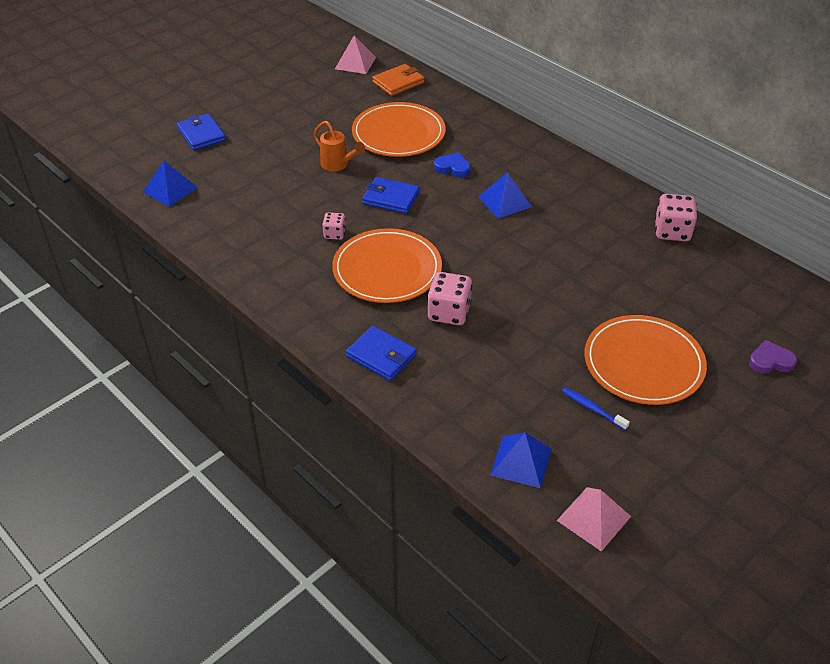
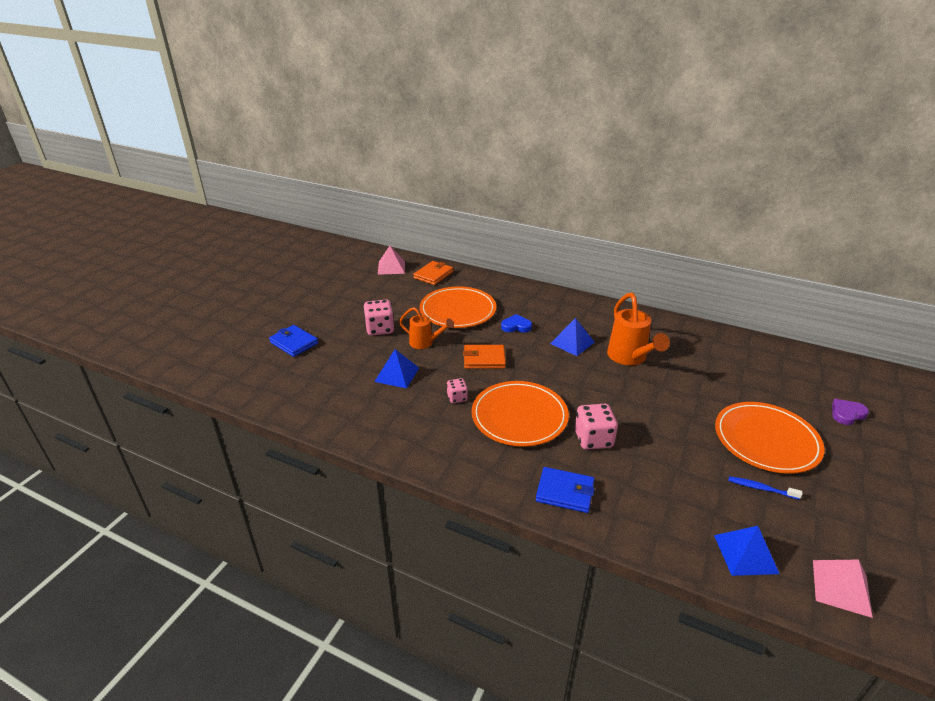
camera: 20 degrees left, 10 degrees down
blue pyramid [143,161,198,207] -> blue pyramid moved to [374,349,419,388]
blue wallet [362,177,420,214] -> orange wallet [463,345,506,369]
pink dice [655,194,697,241] -> pink dice moved to [363,299,394,336]
none -> orange watering can [607,293,670,366]

